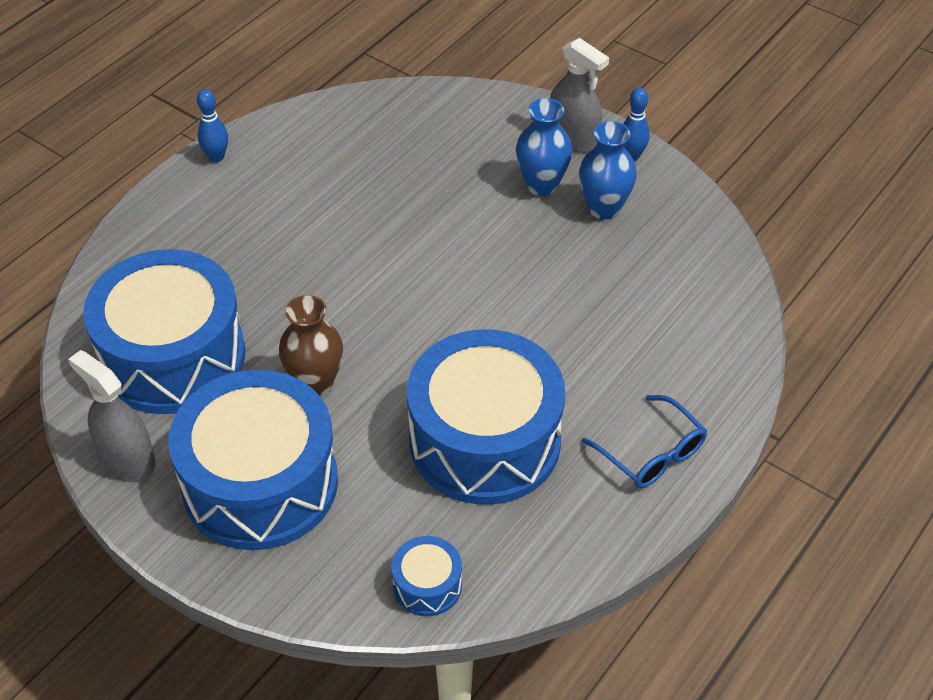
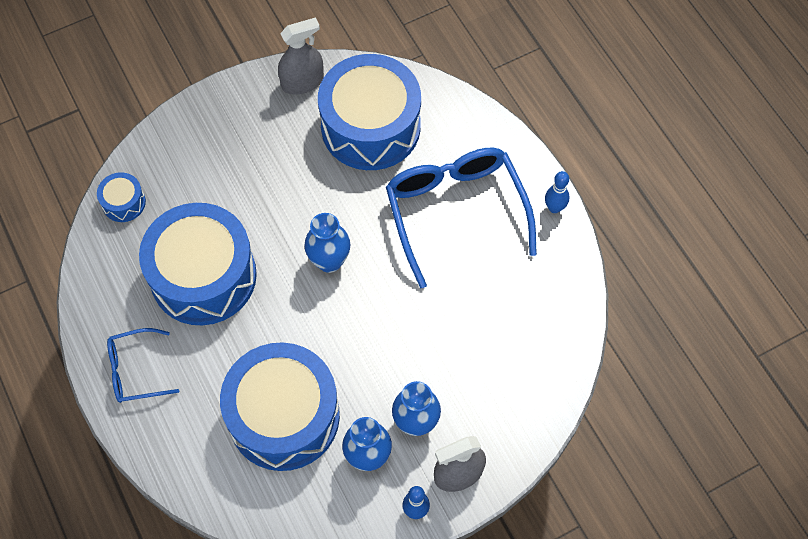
camera: 115 degrees right, 15 degrees up
blue drum [169,370,338,550] -> blue drum moved to [220,342,340,471]
brown vase [279,295,343,396] -> none
none -> blue vase [304,213,350,273]
none -> blue glasses [386,147,537,288]

